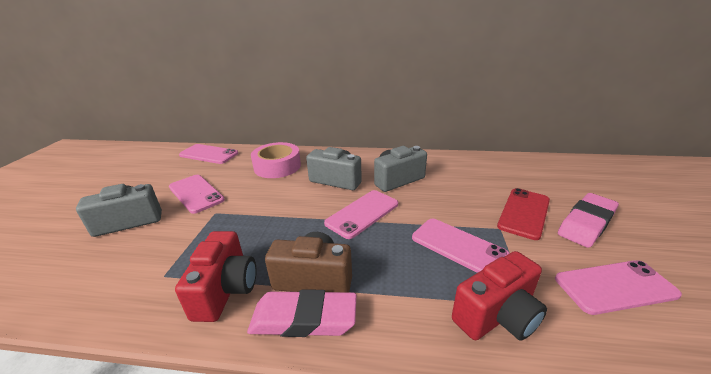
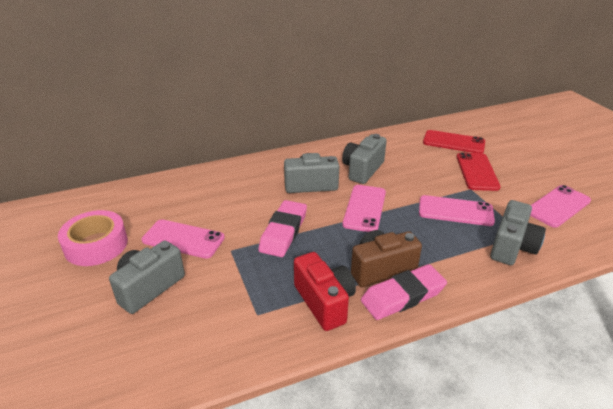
camera: 30 degrees left, 5 degrees up
pink phone [179,144,238,164] -> none
pink tape [251,142,301,178] -> pink tape moved to [58,210,128,266]
red camera [452,251,547,341] -> grey camera [490,200,546,265]
pink eraser [558,193,619,248] -> pink eraser moved to [258,200,307,257]
none -> red phone [423,130,485,153]

